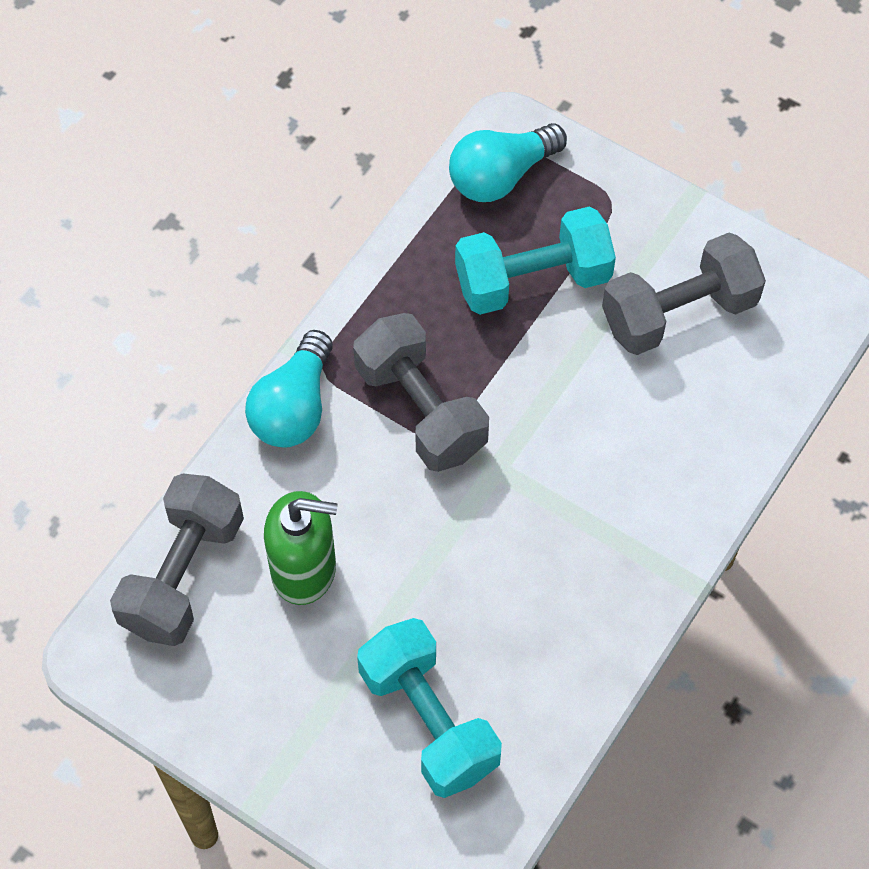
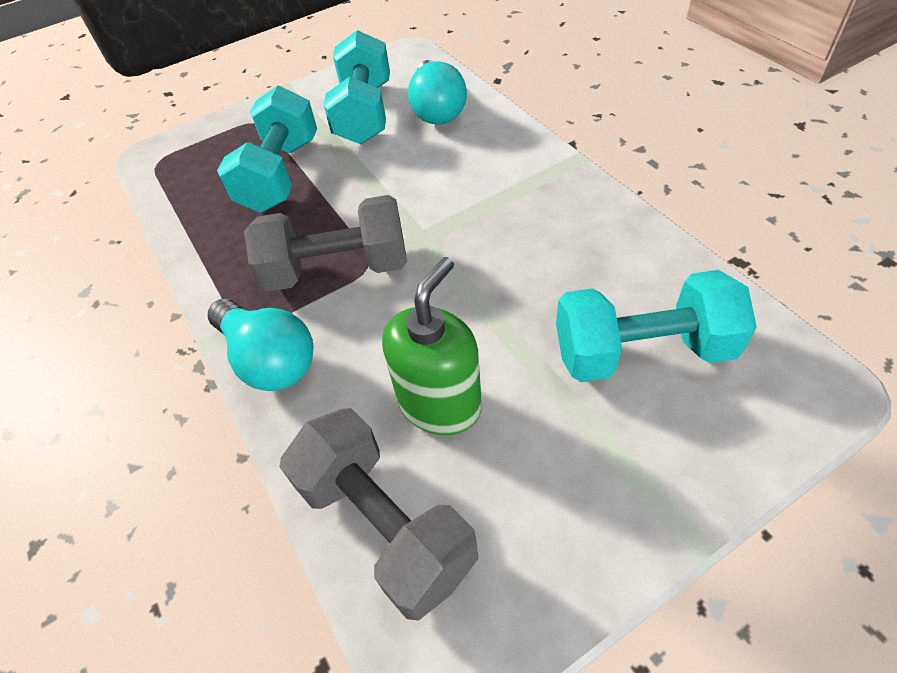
camera: 60 degrees left, 10 degrees down
turquoise light bulb [449,123,567,202] -> turquoise light bulb moved to [408,60,467,125]
grey dumbbell [602,233,766,355] -> turquoise dumbbell [323,30,390,144]

